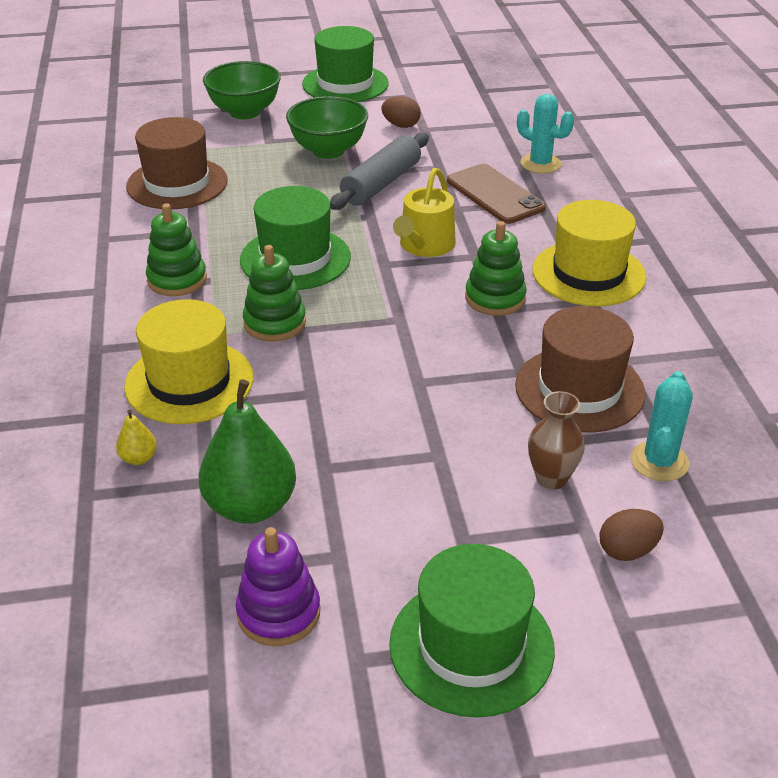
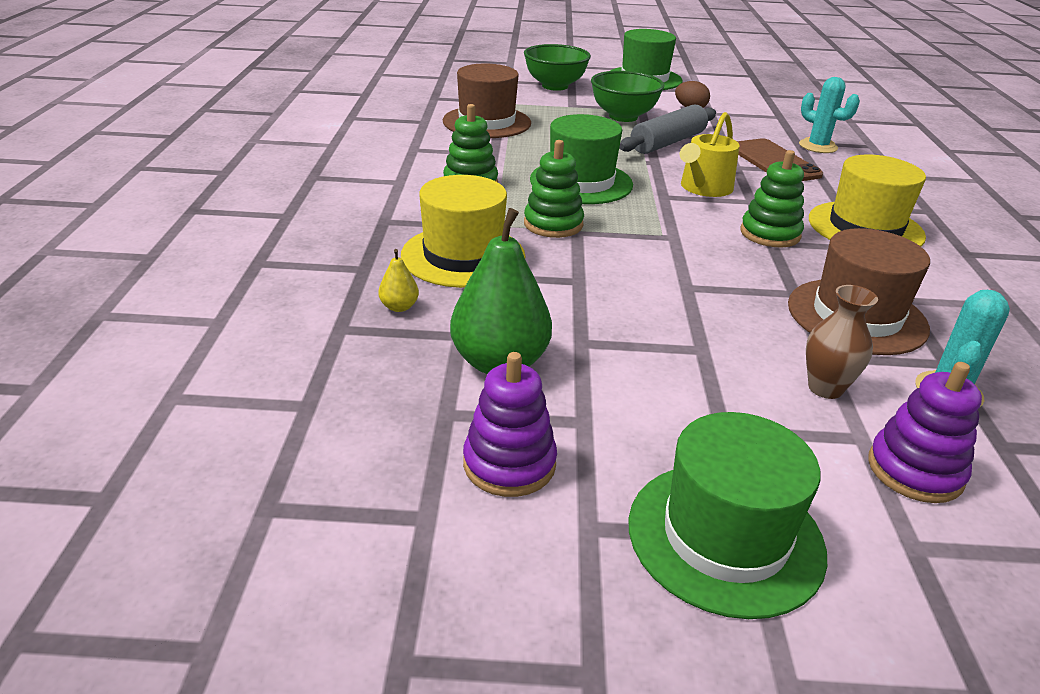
camera: 10 degrees right, 5 degrees down
brown egg [600,509,663,561] -> purple stacking toy [868,362,982,503]

